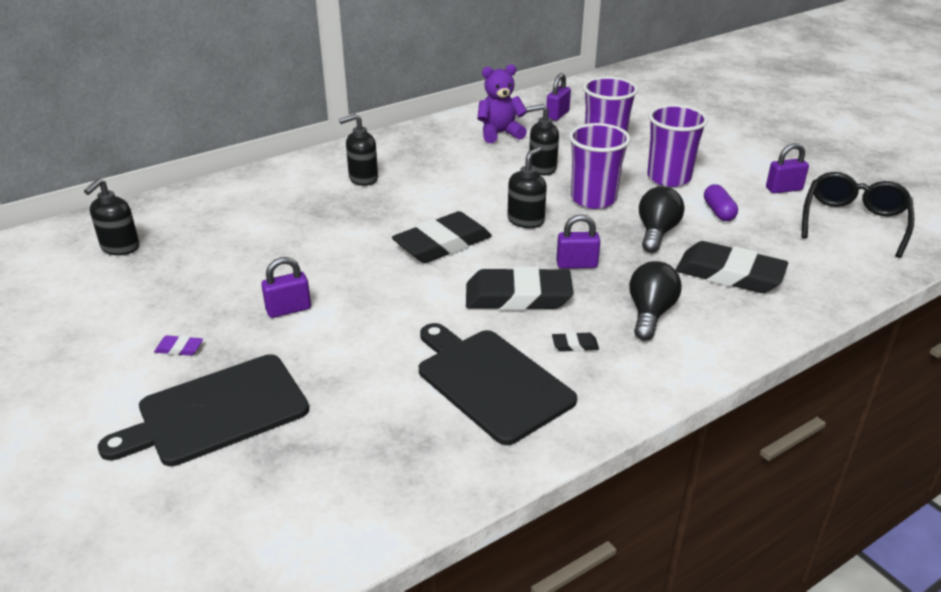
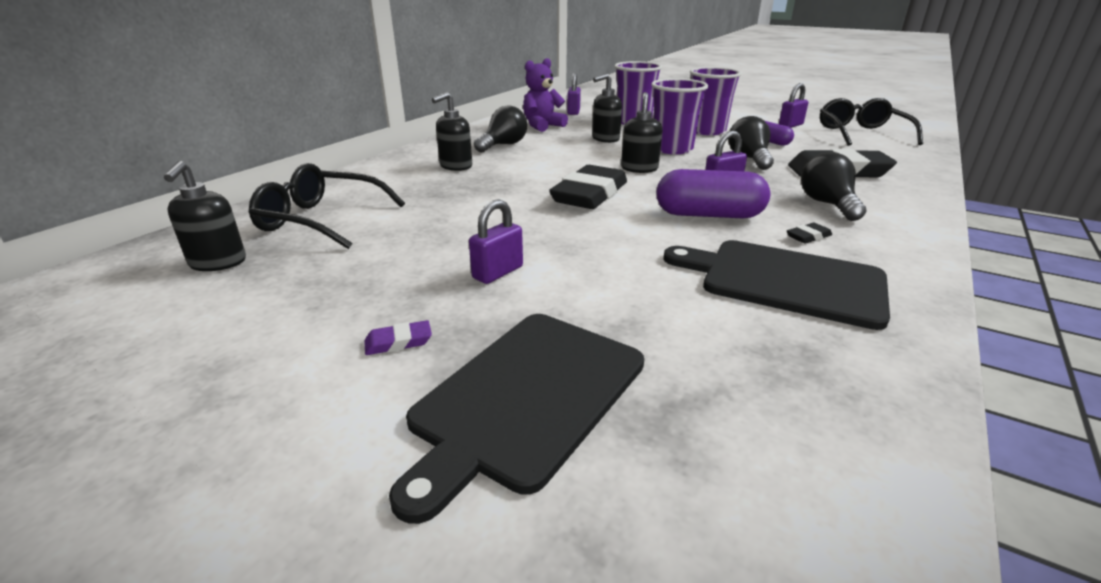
camera: 25 degrees left, 5 degrees down
black eraser [466,267,574,310] -> purple capsule [656,169,770,218]
none -> black glasses [248,163,405,249]
none -> black light bulb [474,105,527,152]

